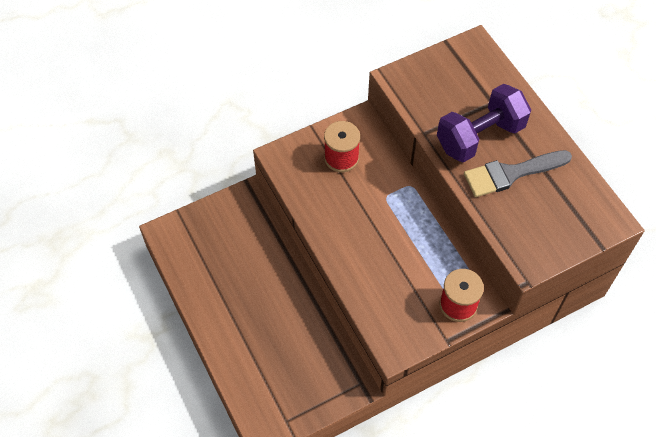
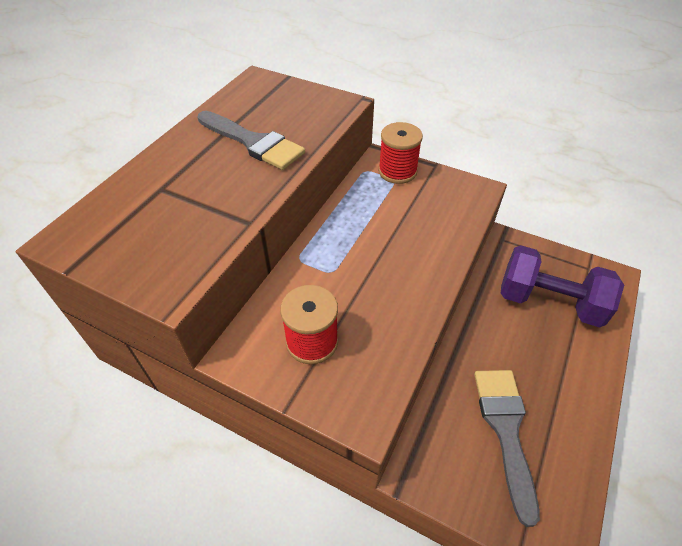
camera: 125 degrees left, 10 degrees down
purple dumbbell [437,84,531,163] -> purple dumbbell moved to [501,245,624,328]
none -> grey brush [474,370,540,527]

